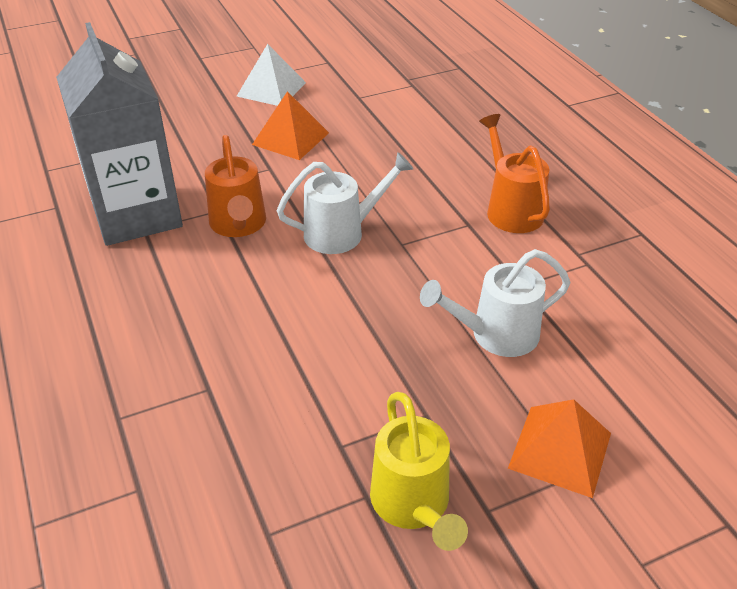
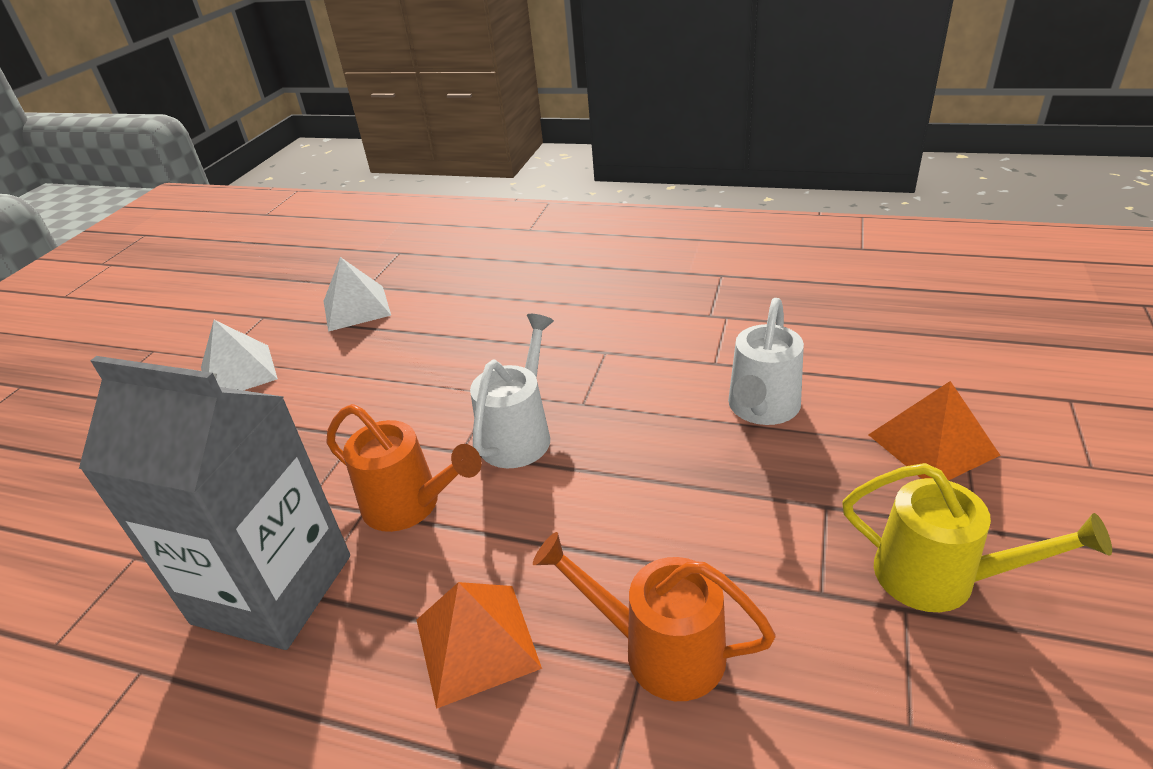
camera: 45 degrees left, 5 degrees down
orange pyramid [252,91,329,160] -> orange pyramid moved to [417,582,542,709]
orange watering can [479,114,550,233] -> orange watering can moved to [533,532,776,701]
none -> white pyramid [324,257,391,332]

